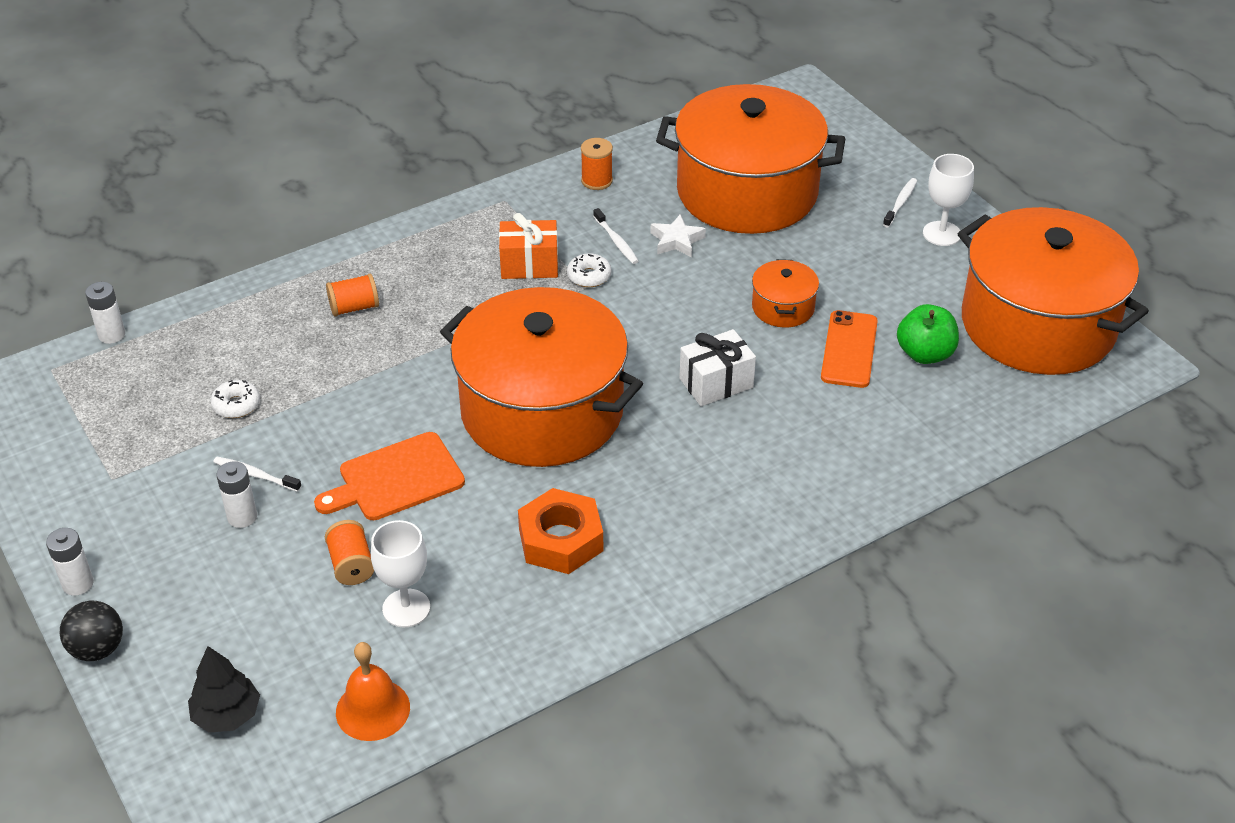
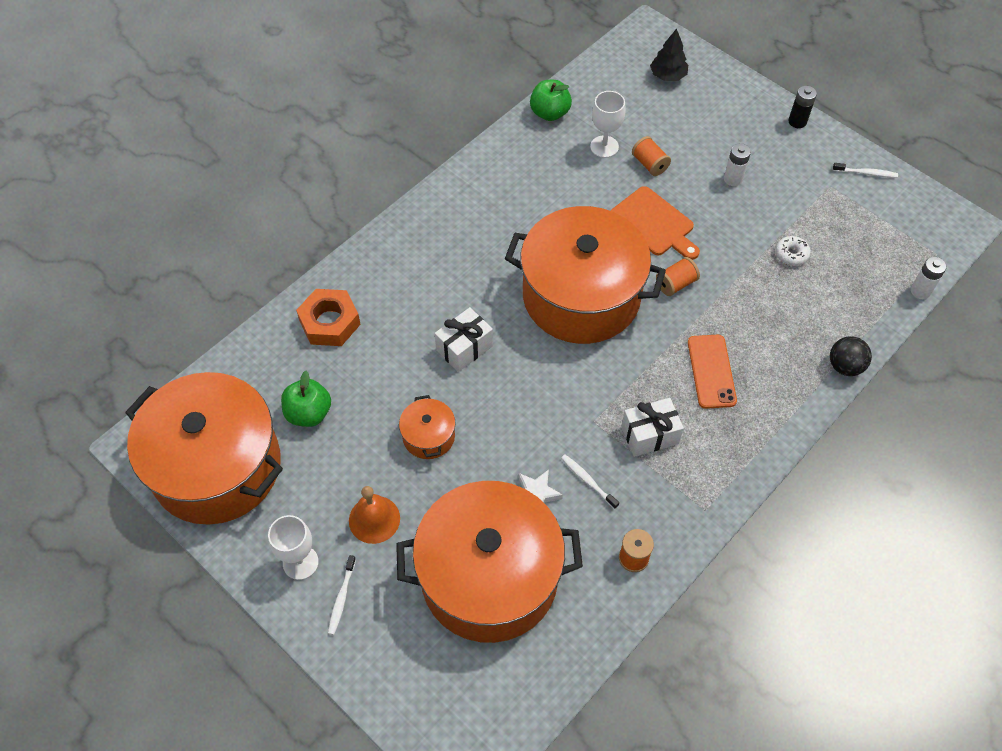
camera: 165 degrees right, 15 degrees up
white battery [46,528,94,596] -> black battery [788,86,817,128]
black ball [60,601,123,661] -> black ball moved to [830,336,872,376]
white toothbrush [213,457,302,492] -> white toothbrush moved to [833,163,898,178]
orange cutting board [314,432,465,520] -> orange cutting board turned 90 degrees clockwise [610,186,700,260]
orange spool [326,274,379,316] -> orange spool moved to [656,257,700,296]
orange bell [336,642,410,741] -> orange bell moved to [349,486,400,544]
orange gift [499,213,558,279] -> white gift [621,398,684,457]
orange nut [518,488,603,574] -> orange nut moved to [296,289,361,346]
white donut [567,253,611,287] -> none
orange phone [821,310,878,388] -> orange phone moved to [688,335,737,409]
none -> green apple [530,80,572,121]

